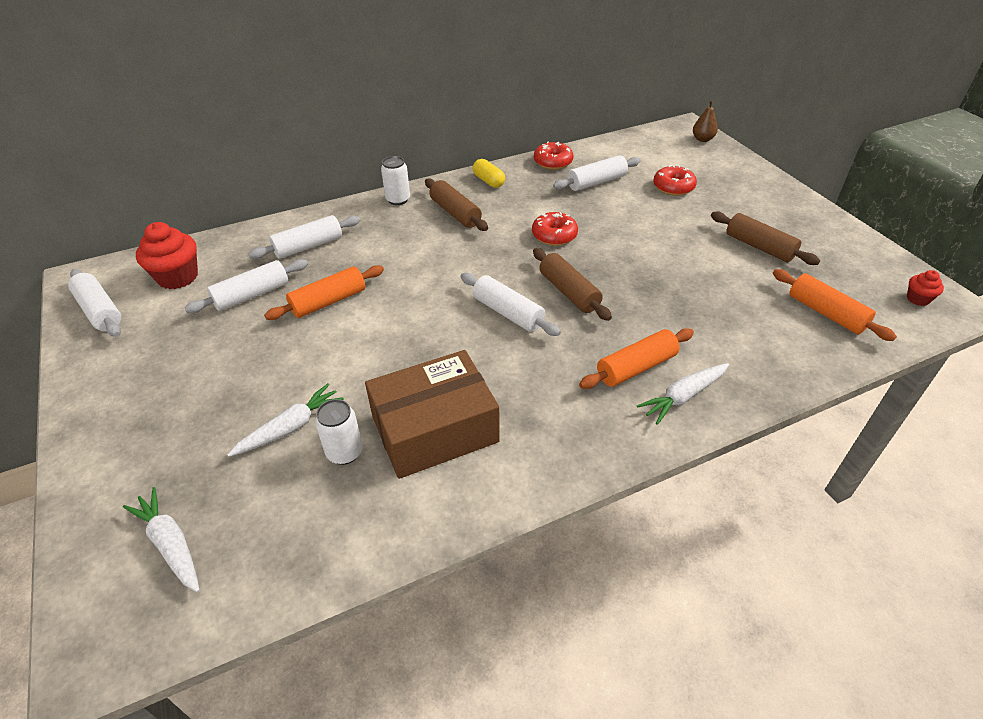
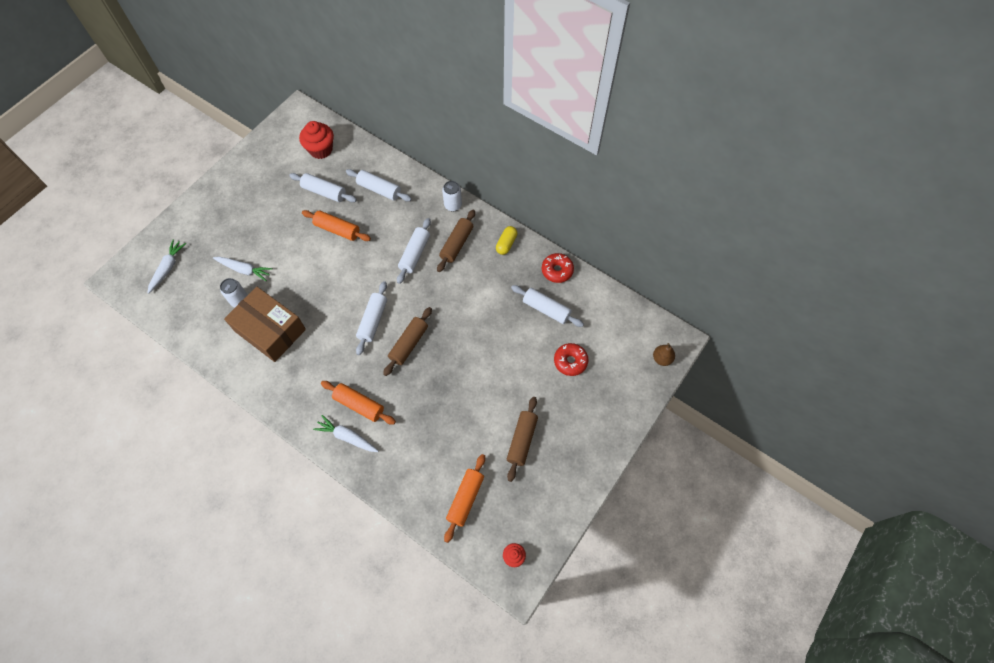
camera: 60 degrees right, 20 degrees up
white rolling pin [68,269,121,337] -> white rolling pin moved to [397,218,431,284]
red donut [532,212,578,246] -> none

